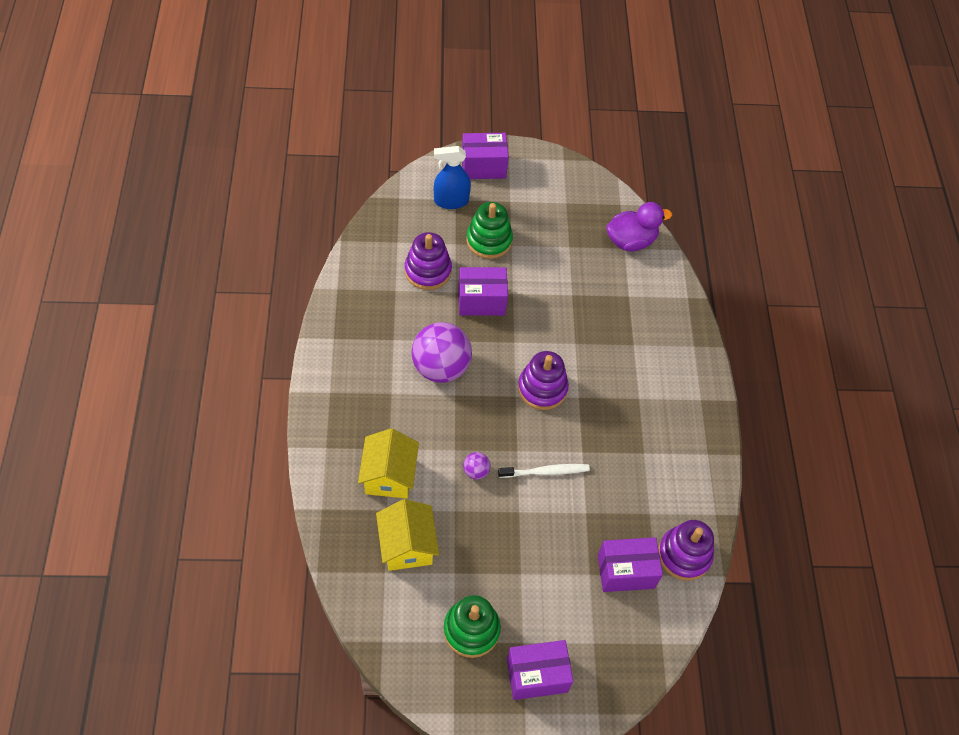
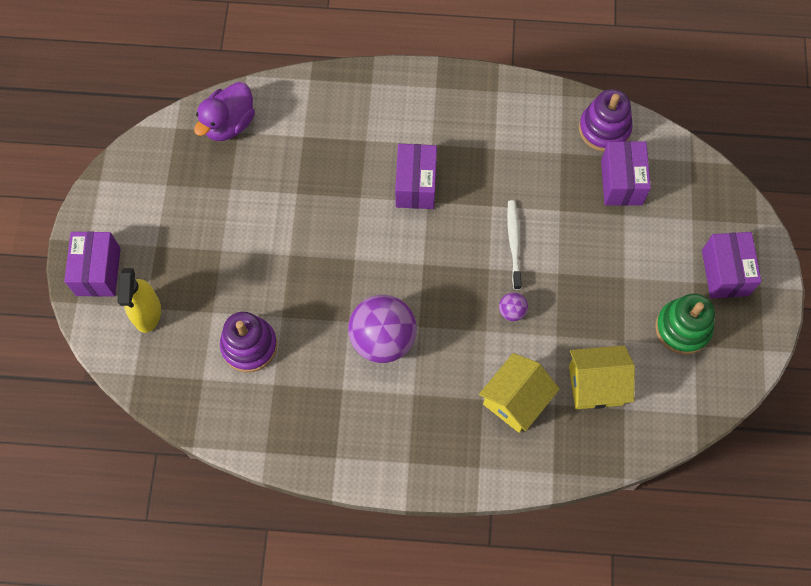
camera: 80 degrees left, 10 degrees up
yellow house [358,429,419,499] -> yellow house turned 60 degrees counterclockwise [479,353,560,433]
blue spray bottle [434,146,471,209] -> yellow spray bottle [118,268,161,333]
purple box [458,267,508,316] -> purple box moved to [395,144,437,209]
green stacking toy [466,202,513,259] -> none
purple stacking toy [518,351,569,410] -> none
purple duck [606,202,672,251] -> purple duck turned 135 degrees counterclockwise [194,82,255,141]

